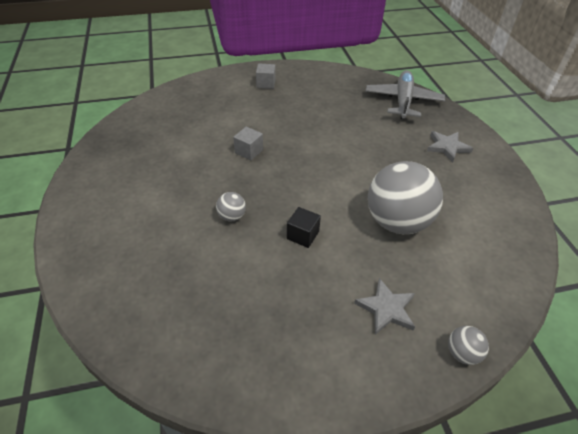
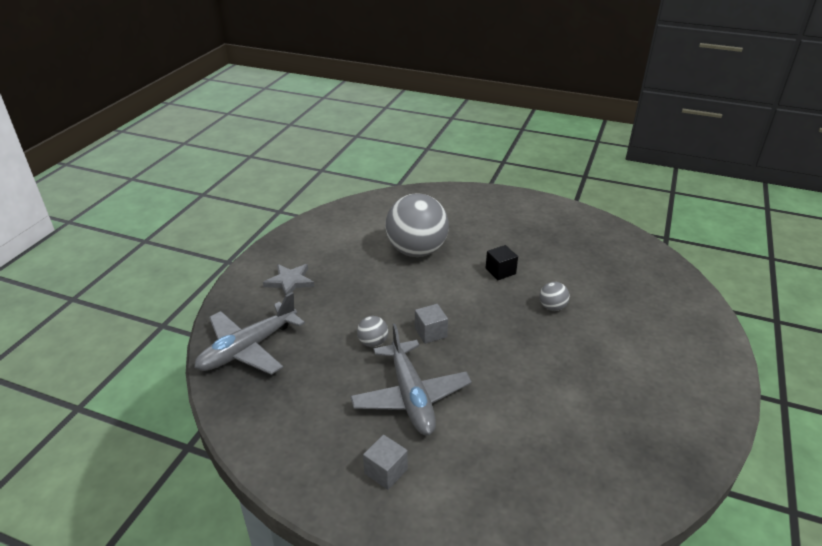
camera: 145 degrees left, 10 degrees down
grey cube [233,127,263,160] -> grey cube moved to [415,304,448,344]
grey star [354,278,415,335] -> none
grey ball [448,326,489,365] -> grey ball moved to [357,316,388,347]
none -> grey plane [350,324,472,435]

